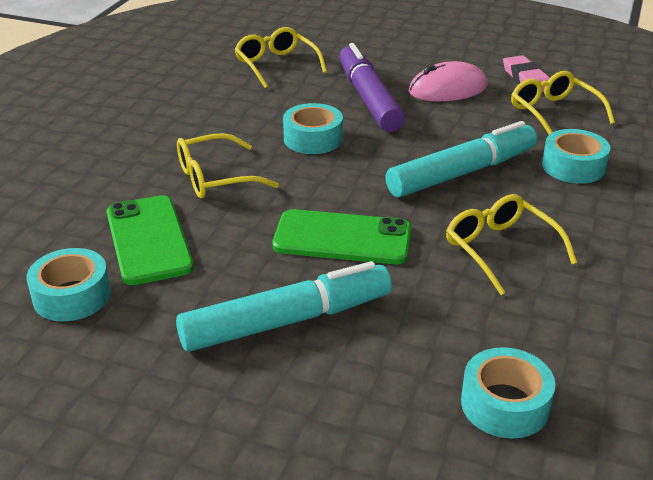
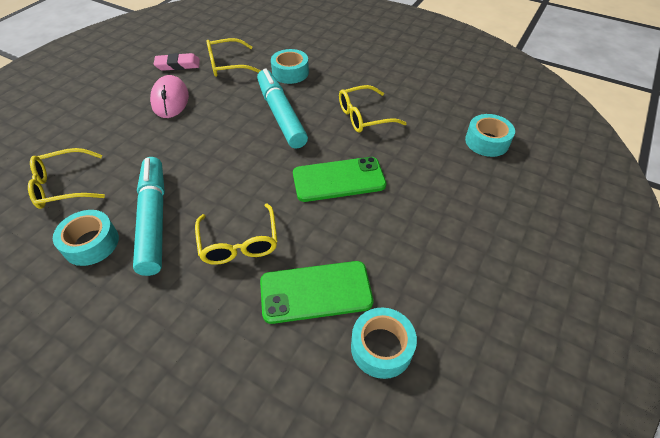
camera: 80 degrees left, 15 degrees up
turquoise marker [176,261,392,352] -> turquoise marker moved to [133,157,165,276]
green phone [273,209,411,264] -> green phone turned 60 degrees clockwise [293,157,386,202]
turquoise tape [283,103,343,154] -> turquoise tape moved to [53,210,119,266]
purple marker [339,43,405,132] -> none

